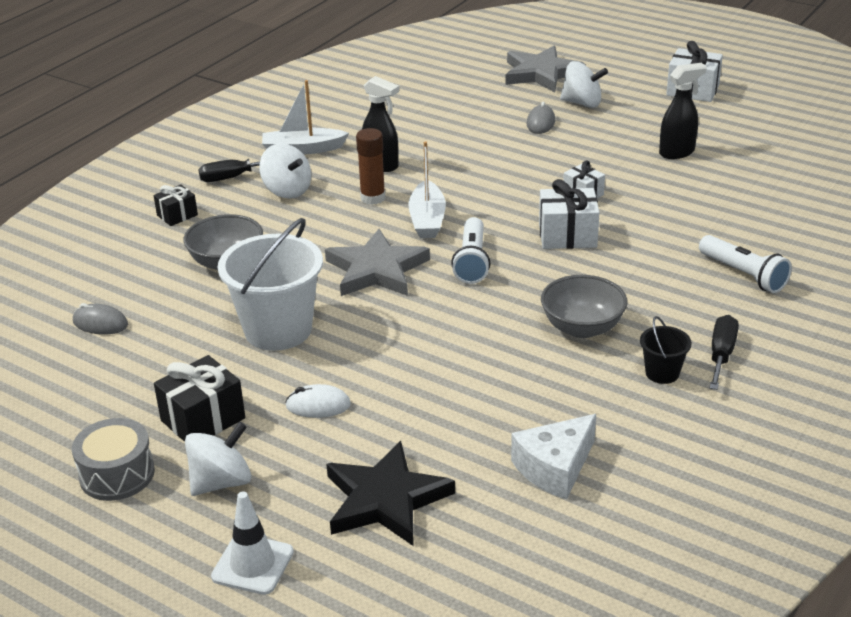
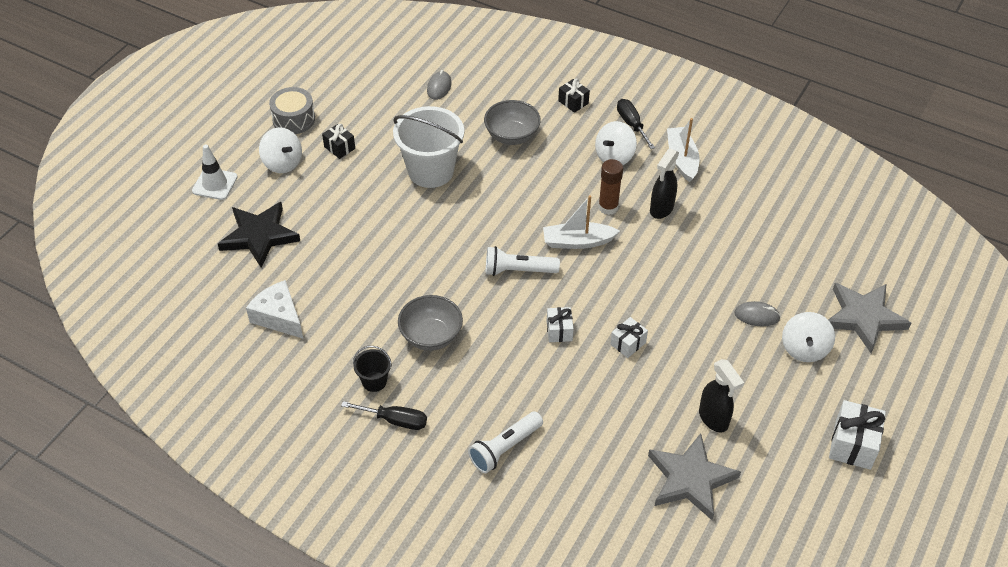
camera: 85 degrees right, 15 degrees up
black gift [154,355,245,442] -> black gift [322,124,355,159], size x0.61
white mouse [285,384,351,418] -> none
grey star [325,229,430,296] -> grey star moved to [648,433,741,520]
white gift [539,179,600,249] -> white gift [547,307,574,342], size x0.61

